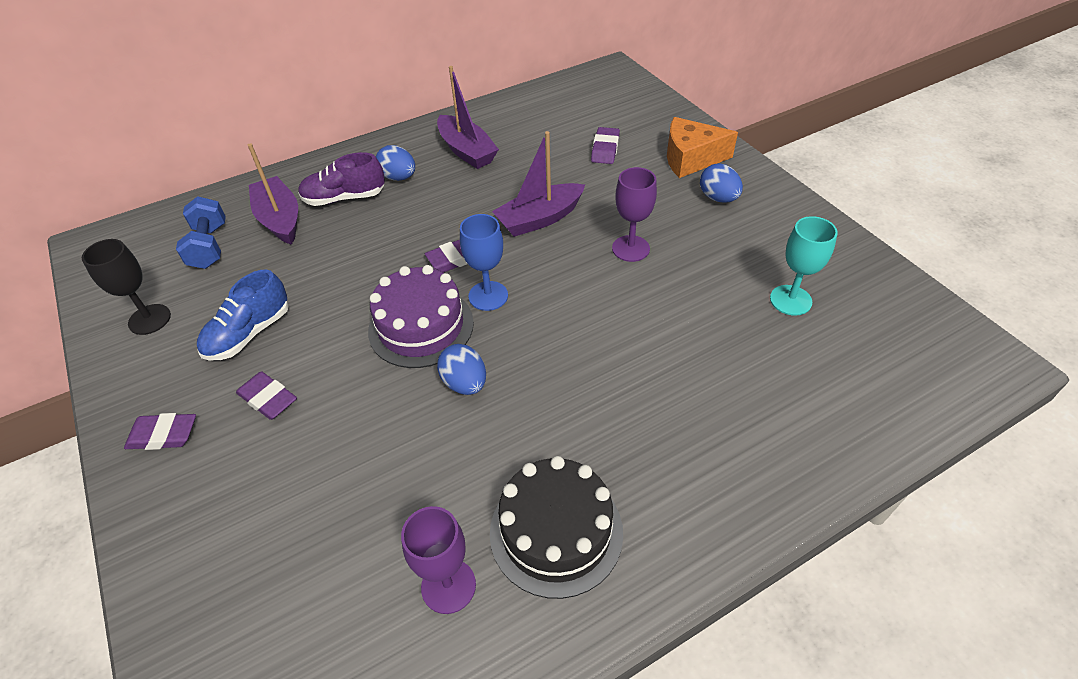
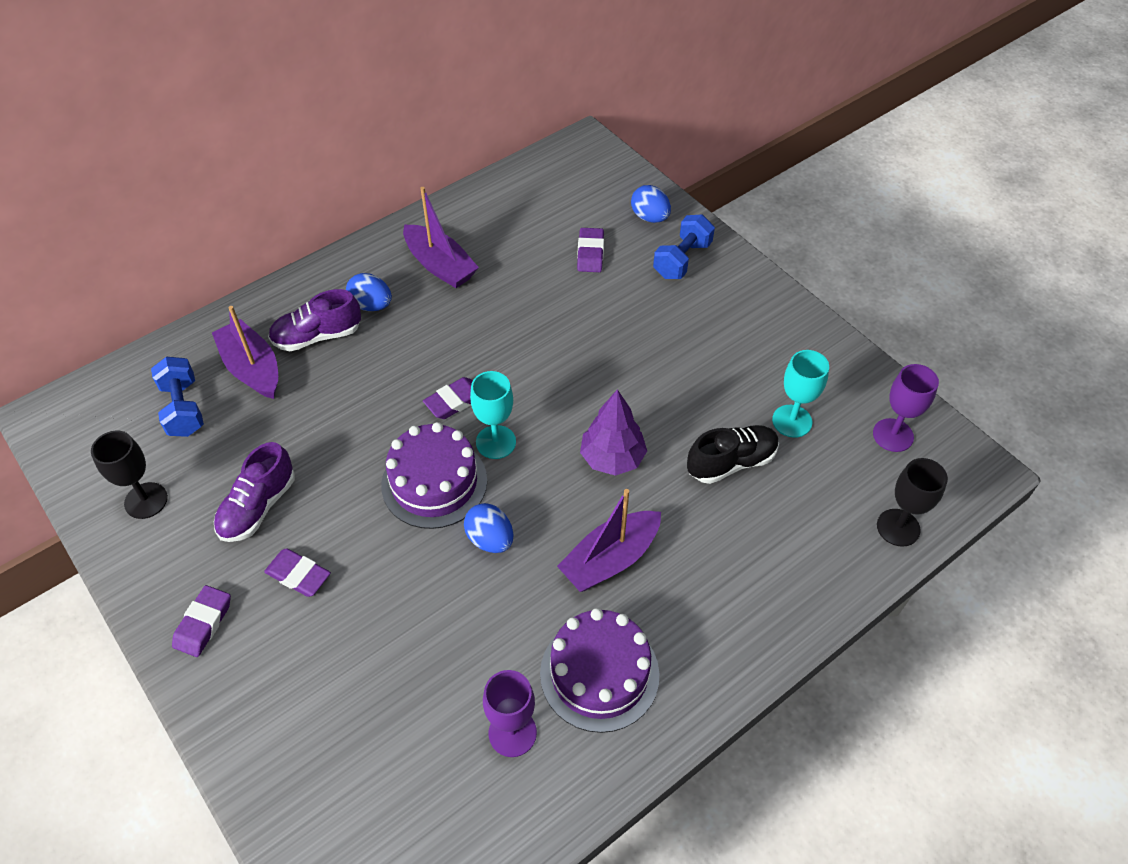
camera: 10 degrees left, 5 degrees up
purple eraser [124,413,196,450] -> purple eraser turned 60 degrees counterclockwise [172,585,231,657]
blue shoe [197,269,289,361] -> purple shoe [214,442,295,542]
blue goblet [460,214,508,311] -> turquoise goblet [470,371,516,459]
black cake [490,456,623,599] -> purple cake [540,608,659,733]
purple boat [492,131,585,237] -> purple boat moved to [557,489,661,592]
purple goblet [612,167,657,262] -> purple goblet moved to [873,364,939,452]
orange cheese [667,117,738,178] -> blue dumbbell [653,215,715,279]
blue egg [700,163,743,203] -> blue egg moved to [631,185,671,223]
none -> purple tree [580,389,647,476]
none -> black shoe [687,425,779,484]
none -> black goblet [877,458,948,547]

